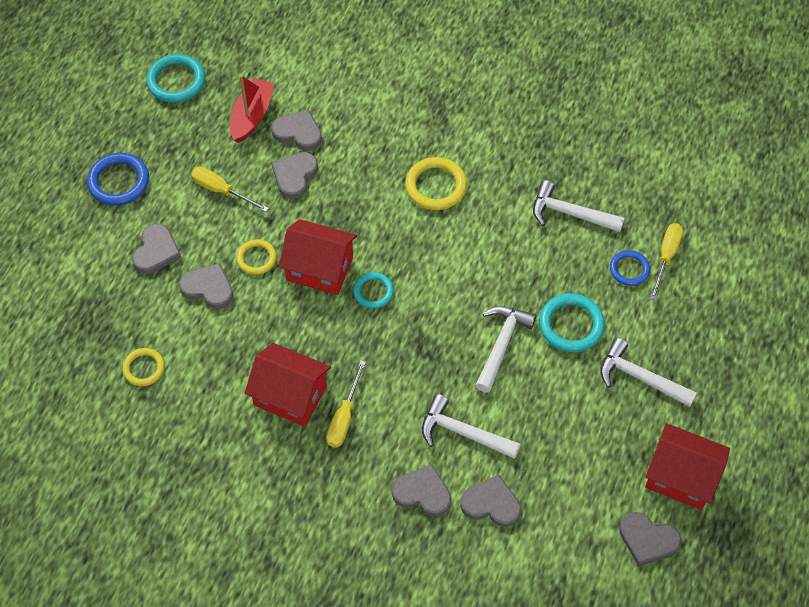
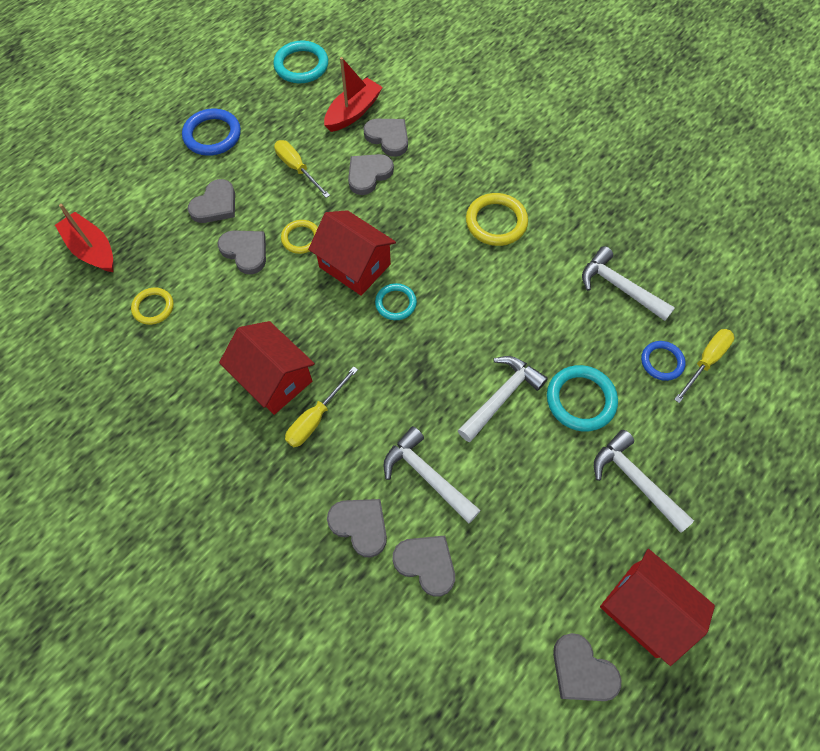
camera: 20 degrees right, 5 degrees up
none -> red boat [55,204,114,272]

